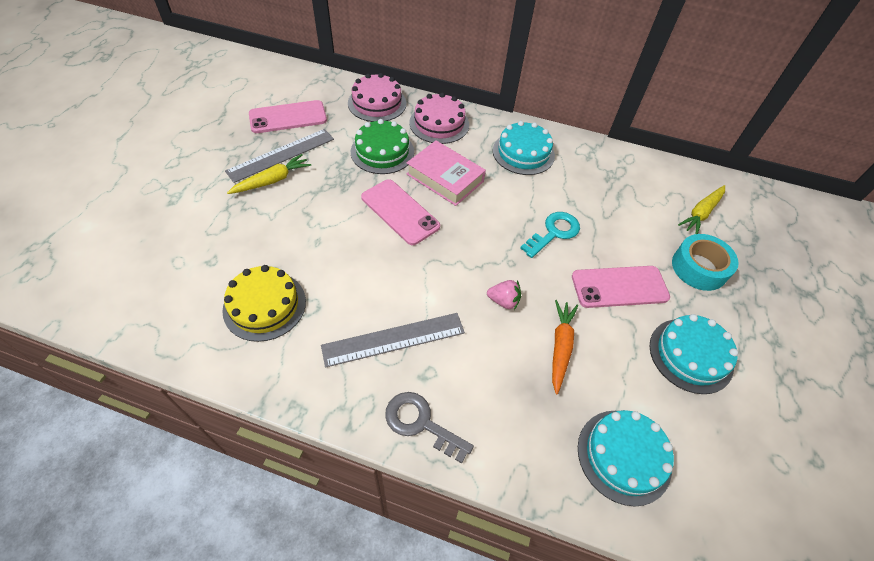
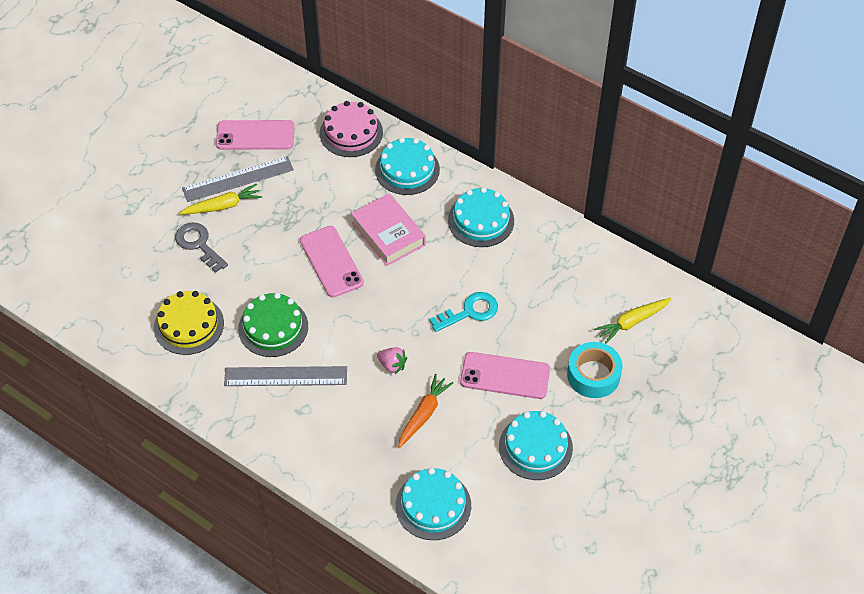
camera: 20 degrees right, 0 degrees up
green cake [351,119,414,174] -> green cake moved to [238,293,308,357]
grey key [385,392,474,464] -> grey key moved to [175,223,228,273]
pink cake [409,93,469,144] -> turquoise cake [375,137,440,195]

